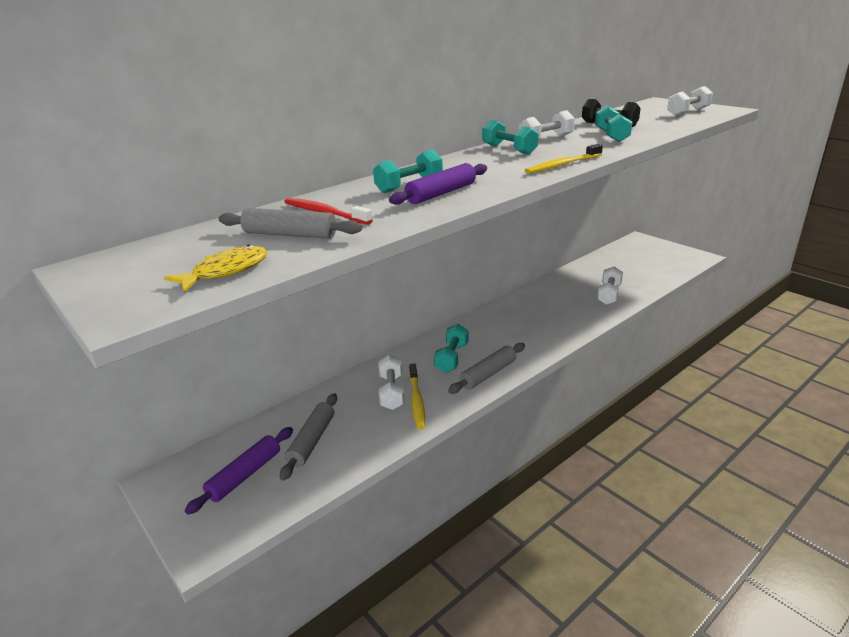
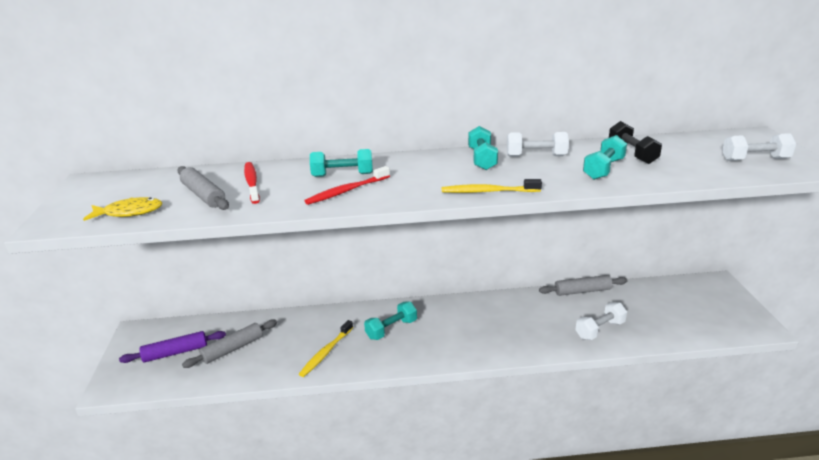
camera: 35 degrees right, 0 degrees up
white dumbbell [378,355,404,410] -> none
purple rolling pin [389,163,487,205] -> red toothbrush [305,166,390,205]
grey rolling pin [448,343,525,394] -> grey rolling pin moved to [539,275,627,296]

